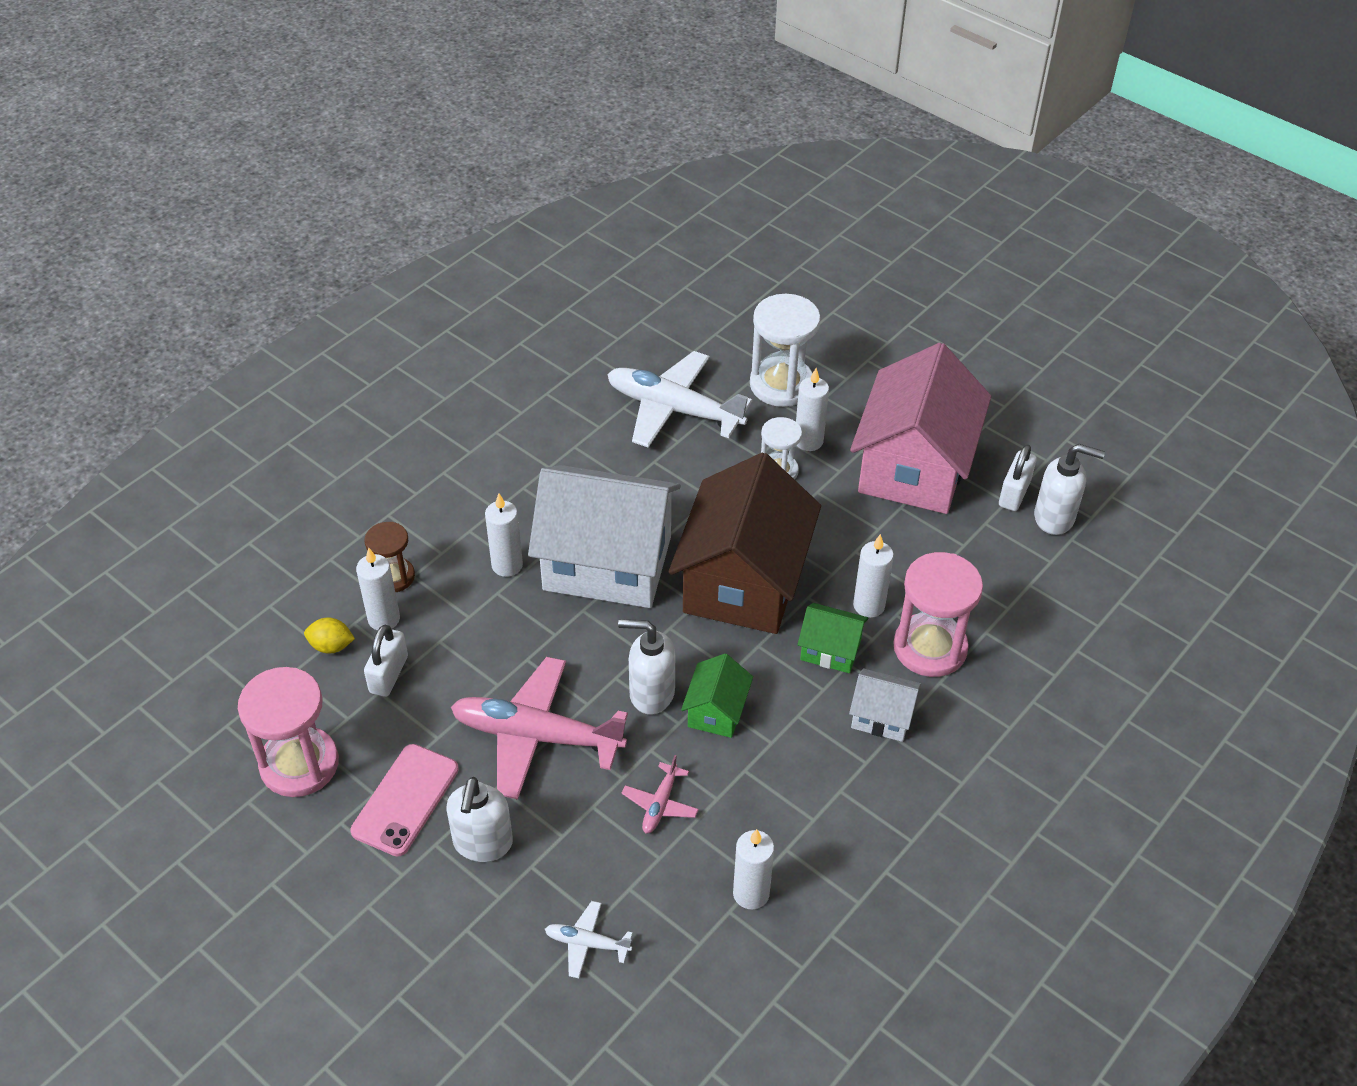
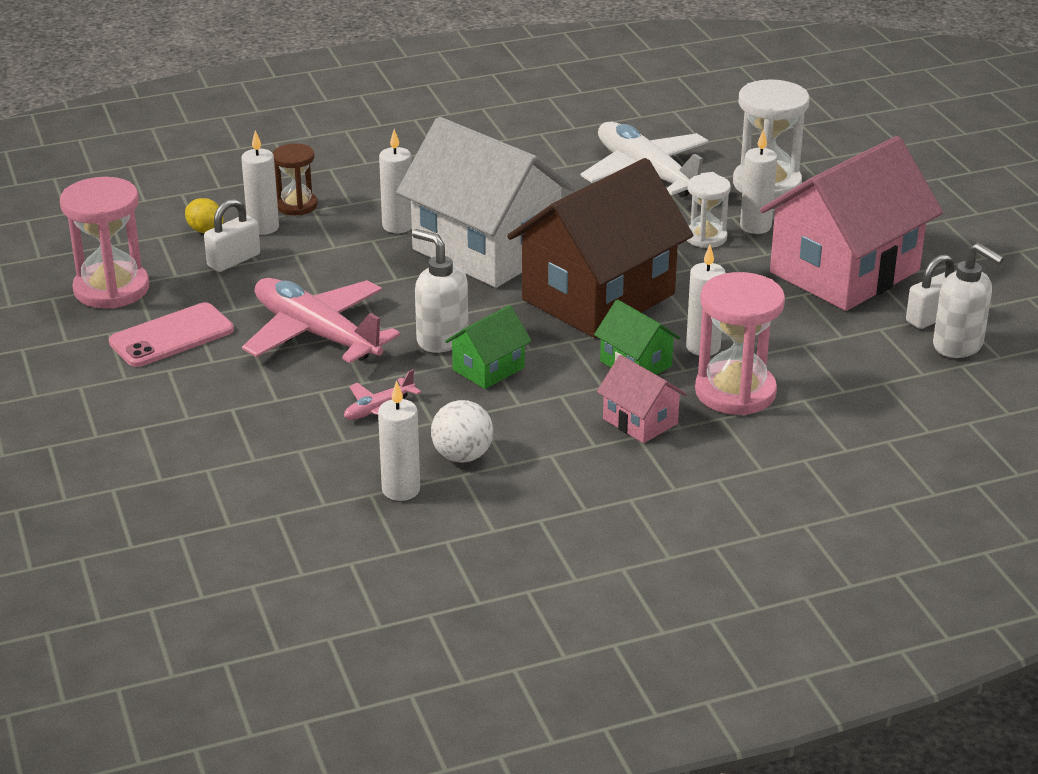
camera: 30 degrees right, 15 degrees down
white soap dispenser [446,777,513,862] -> none
white plane [545,901,633,979] -> none
white house [849,669,921,742] -> pink house [597,355,687,443]
none -> white ball [431,400,493,463]

